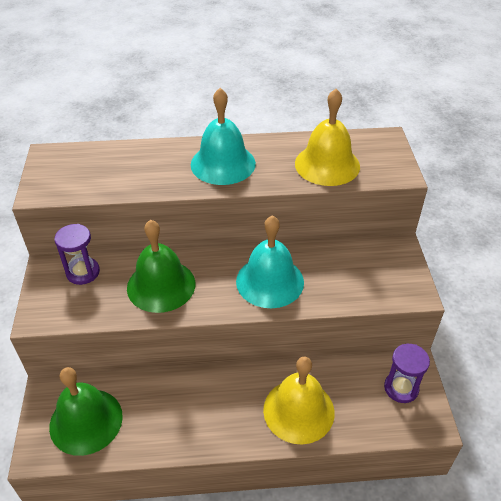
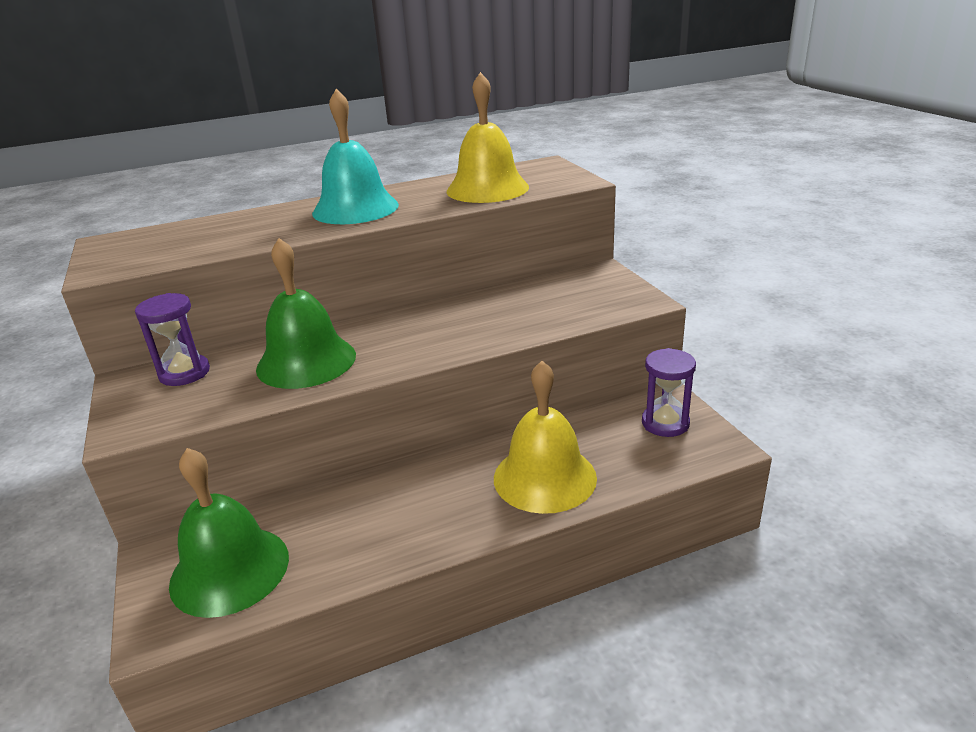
camera: 15 degrees left, 15 degrees down
turquoise bell [236,215,304,308] -> none

